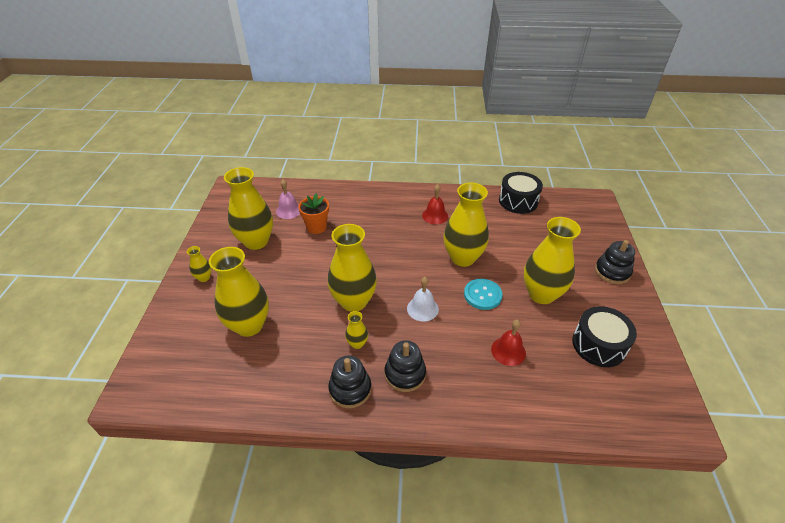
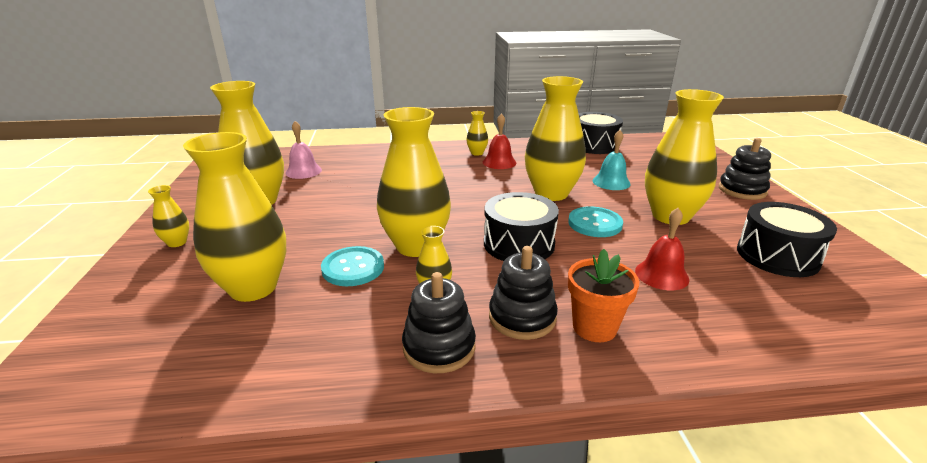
camera: 10 degrees left, 15 degrees down
orange flower pot [298,193,329,234] -> orange flower pot moved to [568,249,639,342]
white bell [407,277,439,322] -> black drum [484,192,559,261]
none -> turquoise button [321,246,384,286]
none -> yellow vase [466,111,488,156]
none -> turquoise bell [593,130,631,190]

